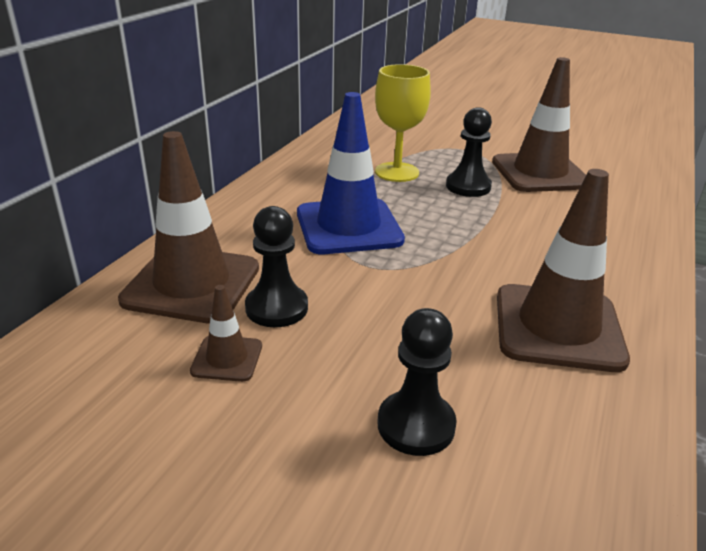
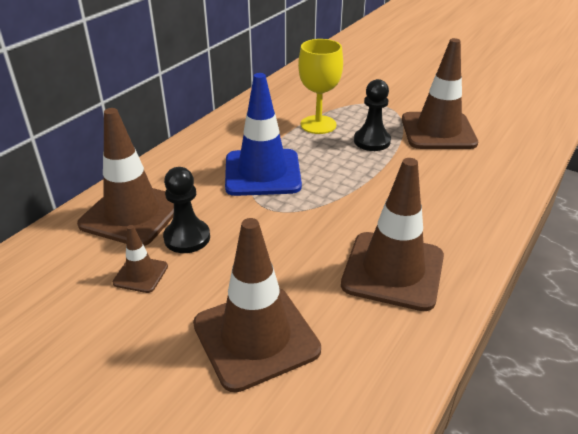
camera: 10 degrees right, 5 degrees up
black pawn [378,308,457,456] -> brown traffic cone [193,218,321,393]

